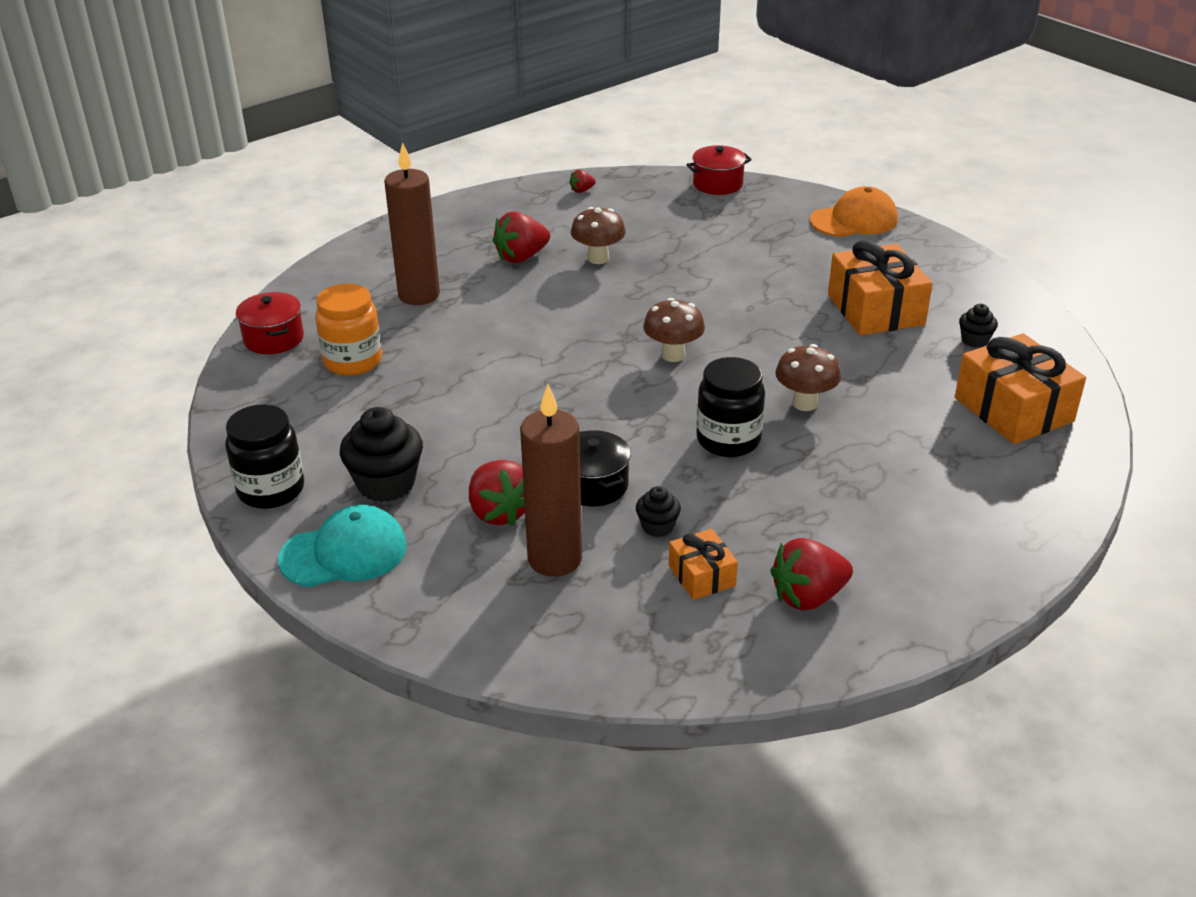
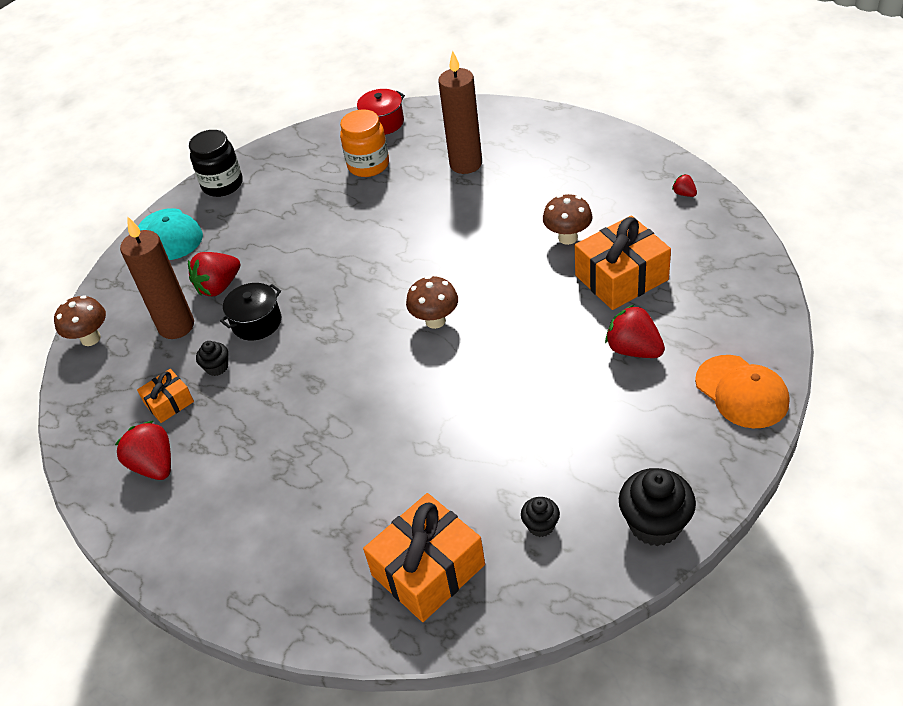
camera: 80 degrees right, 10 degrees up
black cupcake [340,407,423,502] -> black cupcake moved to [619,468,696,546]
red strawberry [492,211,550,263] -> red strawberry moved to [605,304,665,358]
red pot [686,145,752,195] -> none
black jar [696,357,765,457] -> none
brown mushroom [775,344,841,411] -> brown mushroom moved to [54,295,106,346]
orange gift [828,240,933,335] -> orange gift moved to [575,215,671,310]

